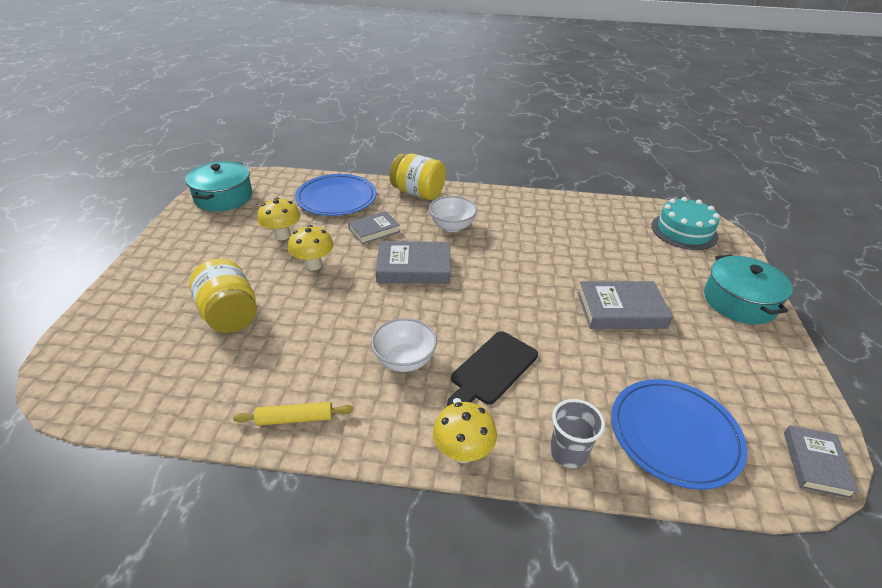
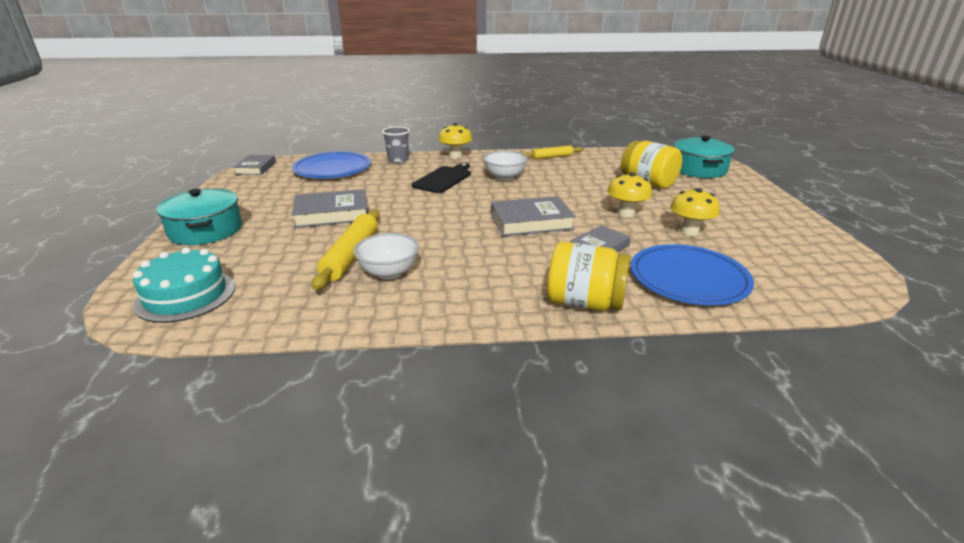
camera: 170 degrees right, 10 degrees down
turquoise pot [186,161,252,211] -> turquoise pot moved to [674,135,735,178]
white bowl [429,196,477,232] -> white bowl moved to [354,233,419,280]
none -> yellow rolling pin [312,210,380,290]

